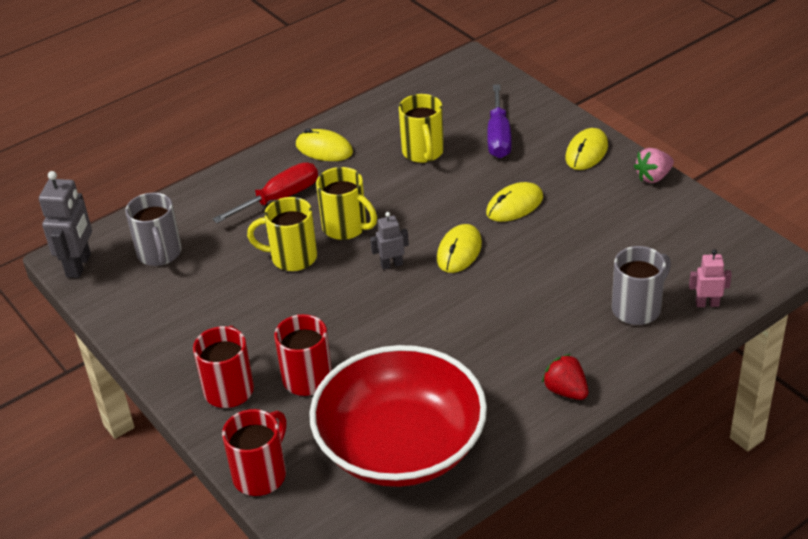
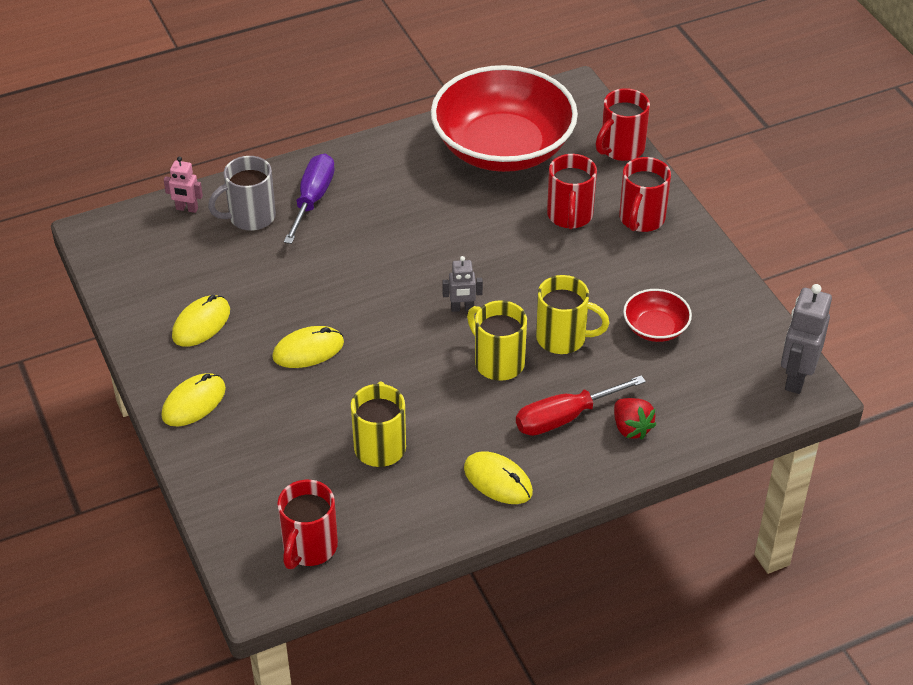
camera: 170 degrees left, 5 degrees up
grey mug [125,193,182,266] -> none
yellow mouse [437,224,482,273] -> yellow mouse moved to [172,295,230,347]
purple screwdriver [487,84,512,158] -> purple screwdriver moved to [284,154,335,244]
red strawberry [542,354,589,400] -> red strawberry moved to [614,398,656,439]
pink strawberry [634,148,674,183] -> none
none -> red mug [277,480,338,569]
none -> red bowl [623,289,692,342]

